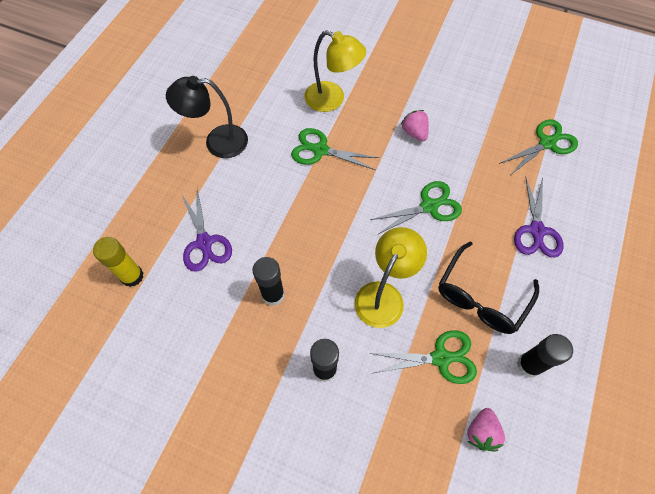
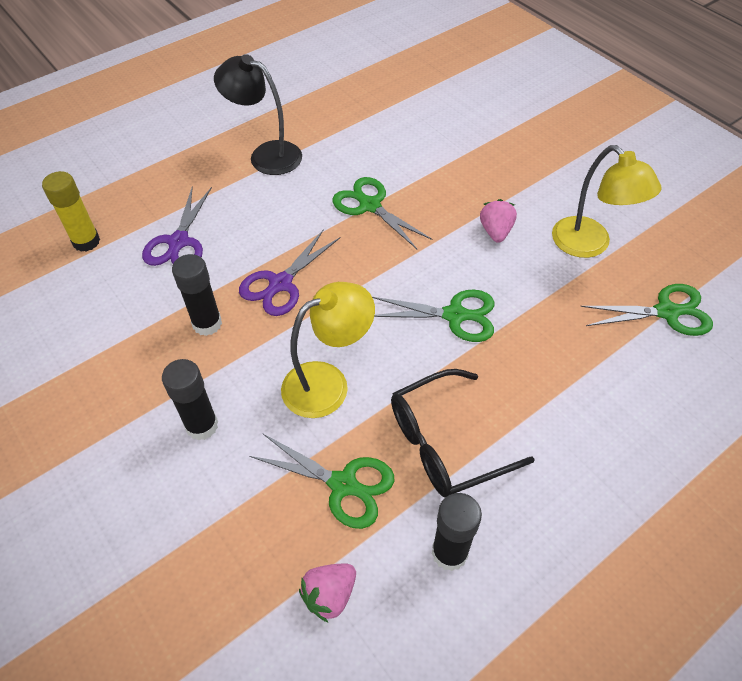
camera: 30 degrees right, 10 degrees down
yellow lamp [304,30,366,112] -> yellow lamp moved to [552,145,662,258]
purple scissors [514,176,564,257] -> purple scissors moved to [239,229,340,316]

